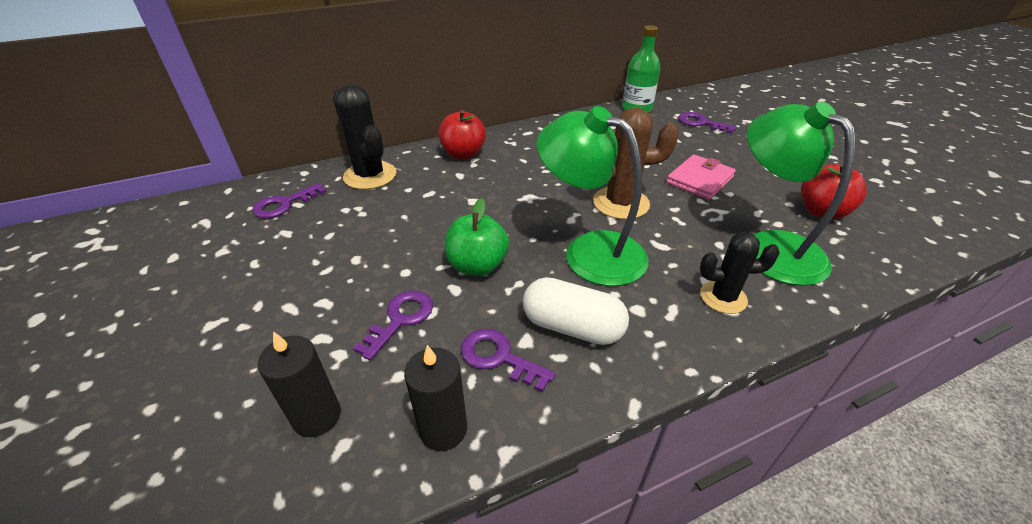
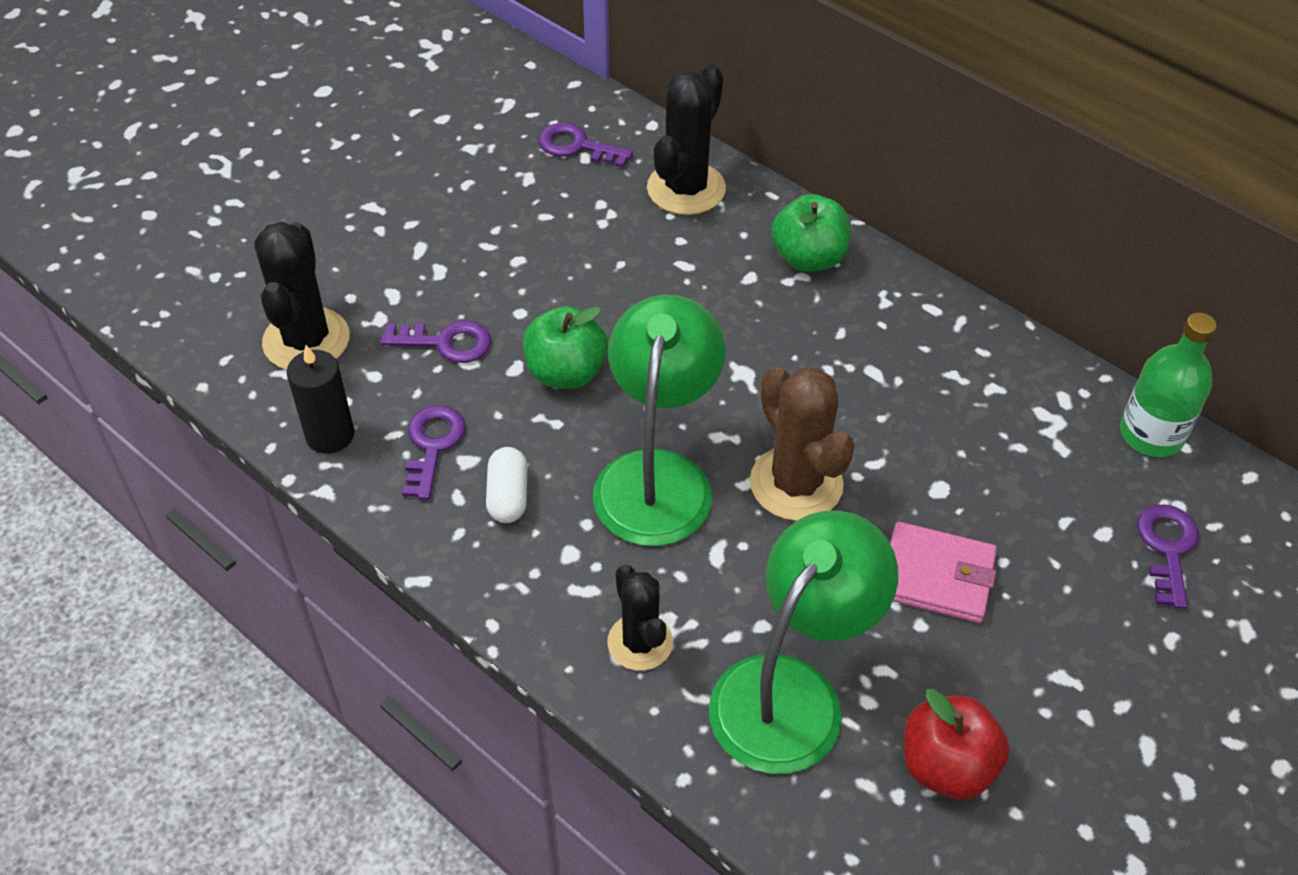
camera: 65 degrees right, 10 degrees up
black candle [258,331,341,437] -> black cactus [254,222,350,370]
red apple [438,110,486,159] -> green apple [771,194,851,272]
white capsule [523,277,629,345] -> white capsule [486,447,527,523], size x0.64

